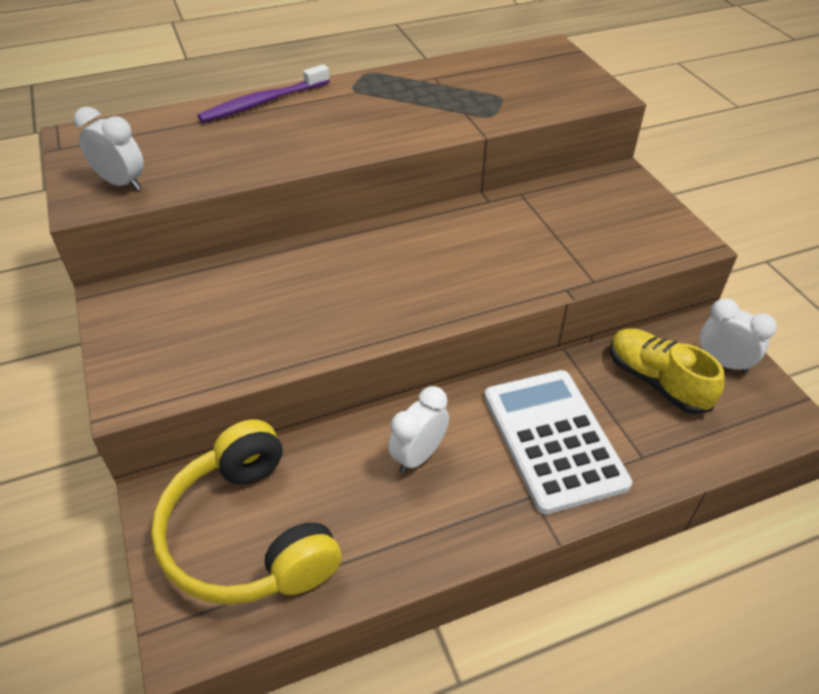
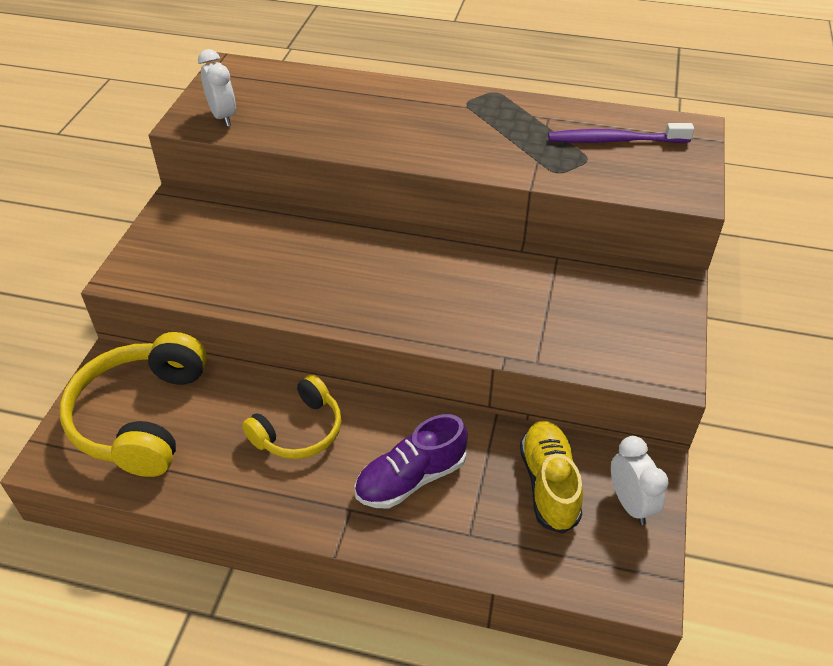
camera: 35 degrees right, 0 degrees up
purple toothbrush [198,64,330,122] -> purple toothbrush moved to [548,123,694,143]
white clock [388,386,449,473] -> yellow headphones [242,374,342,459]
white calculator [484,370,632,514] -> purple shoe [355,414,468,508]

